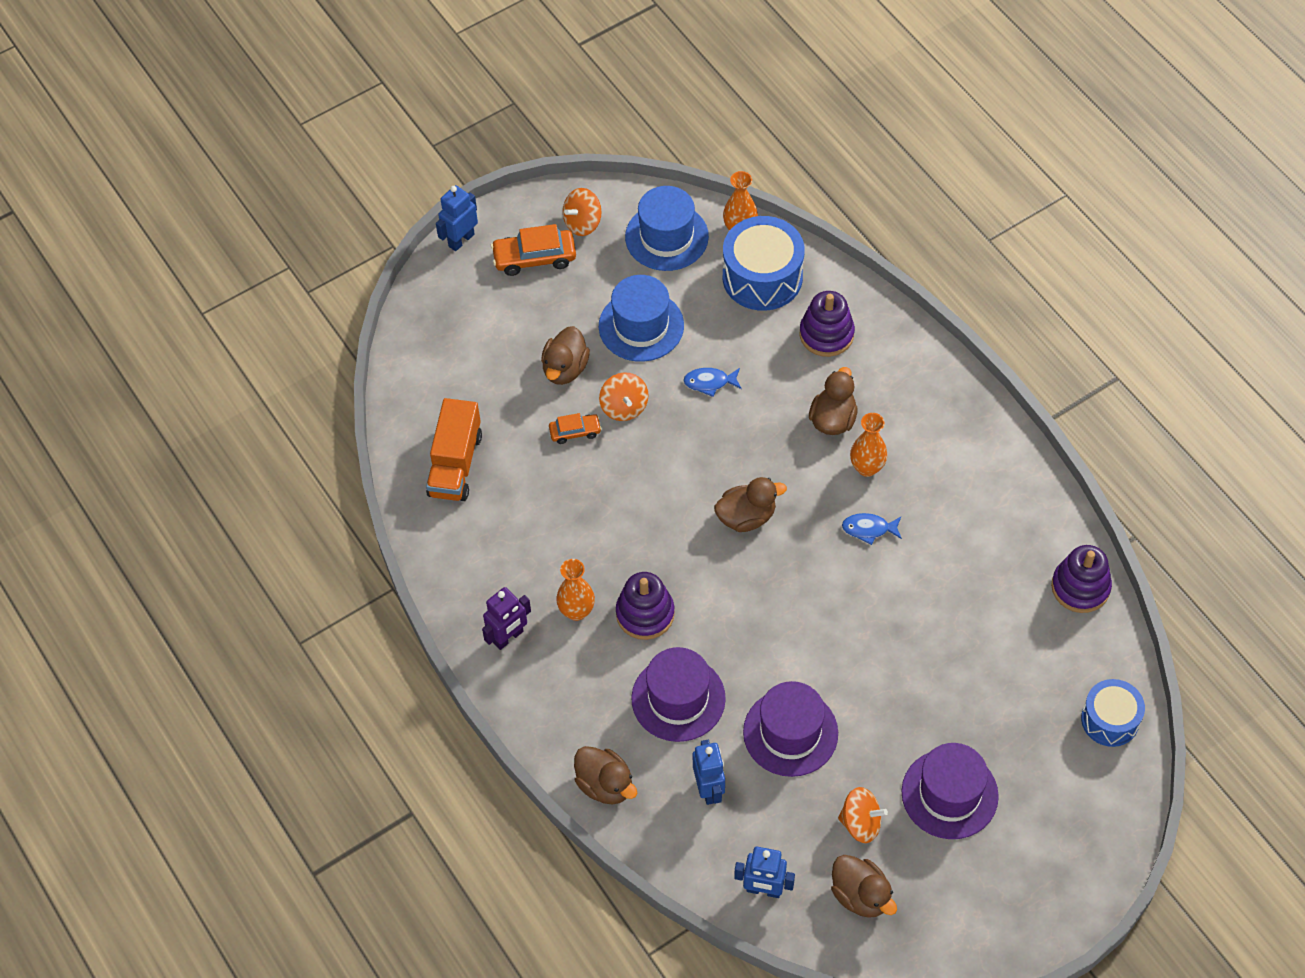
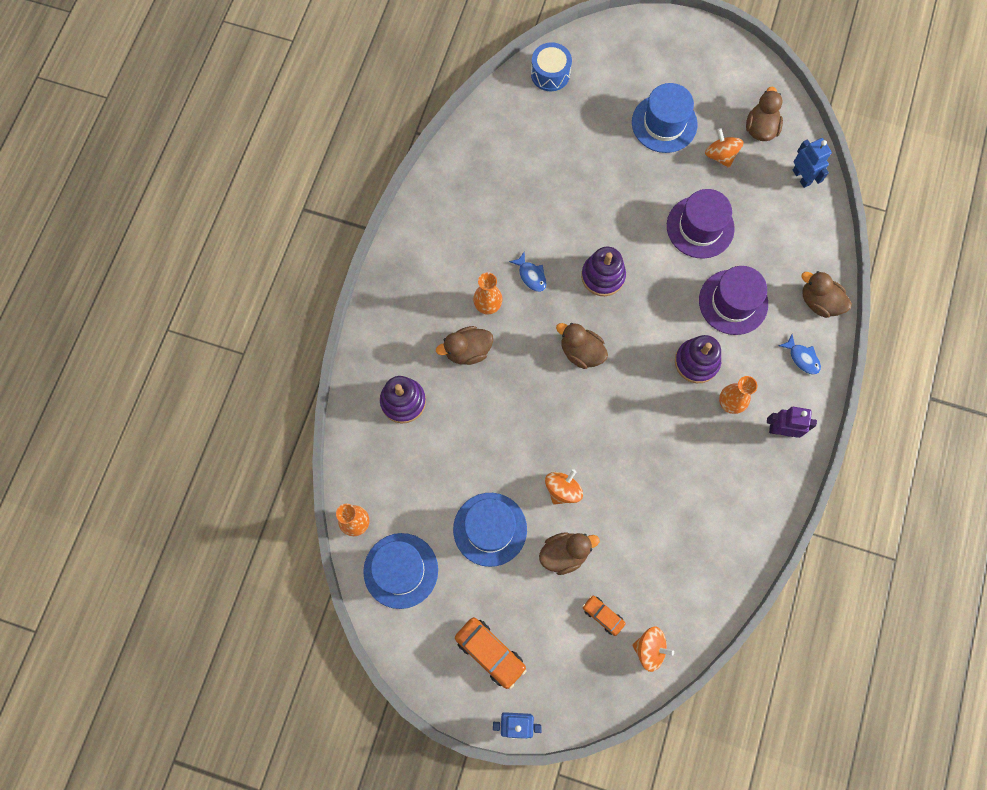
camera: 130 degrees left, 15 degrees up
orange truck [426,398,482,501] -> none
orange car [549,413,602,444] -> orange car moved to [583,595,625,636]
orange spinning top [563,188,601,236] -> orange spinning top moved to [632,626,674,672]
brown duck [574,746,637,805] -> brown duck turned 60 degrees counterclockwise [801,271,852,318]
blue fish [683,368,741,397] -> blue fish moved to [778,334,821,374]
blue robot [693,740,725,805] -> none
blue drum [723,216,805,311] -> none
purple hat [902,743,999,839] -> blue hat [632,83,698,153]
purple stacking toy [1051,545,1112,613] -> purple stacking toy moved to [581,247,626,296]

